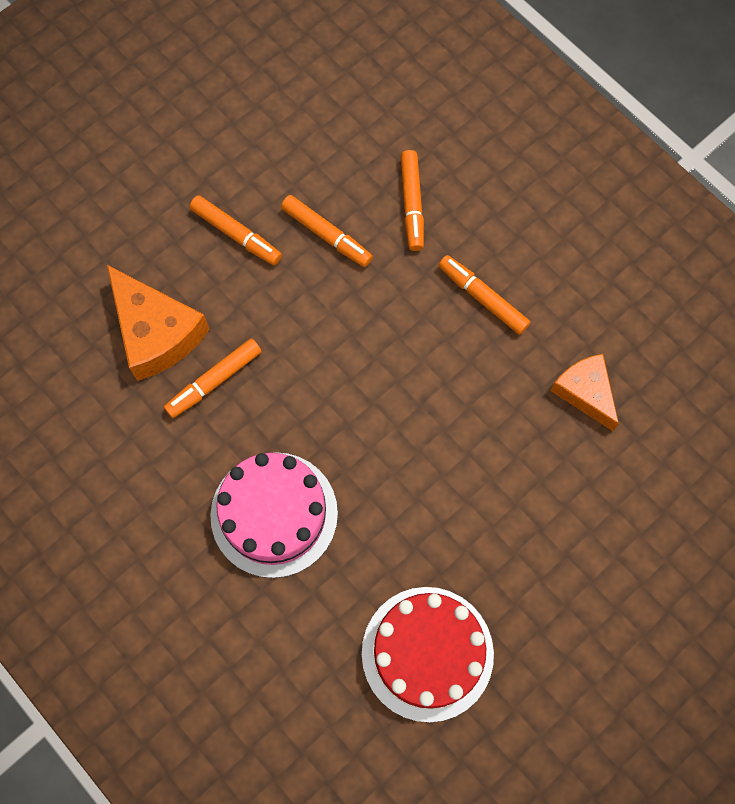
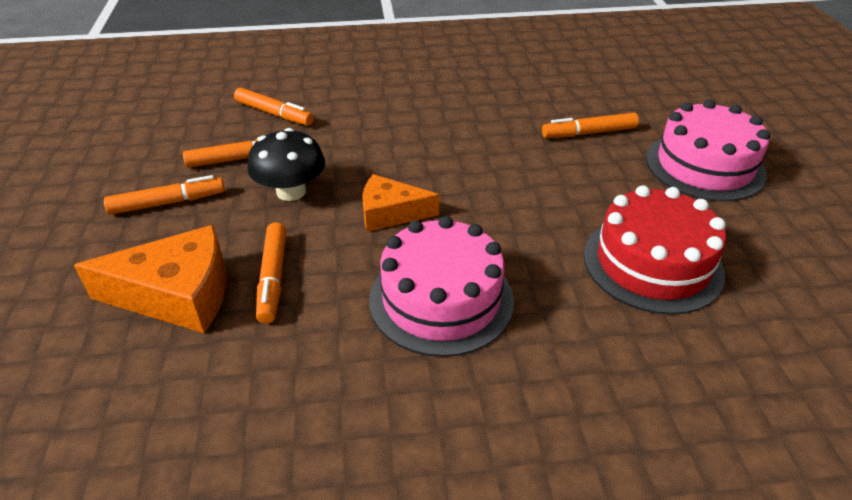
camera: 55 degrees left, 30 degrees down
orange marker [439,255,530,335] -> orange marker moved to [542,113,639,138]
orange cheese [551,354,619,431] -> orange cheese moved to [362,174,439,232]
none -> black mushroom [248,128,325,201]
none -> pink cake [646,100,770,201]

